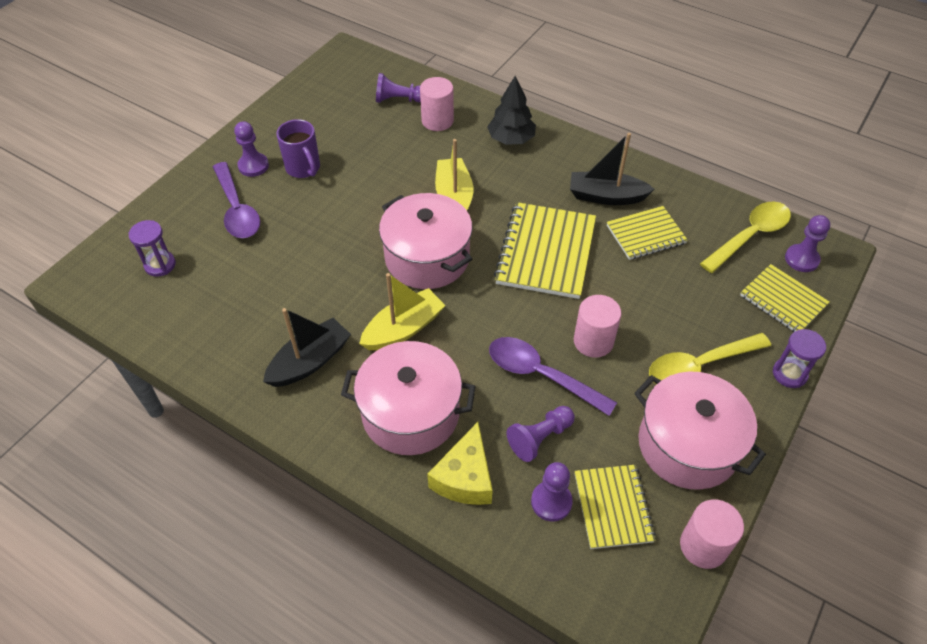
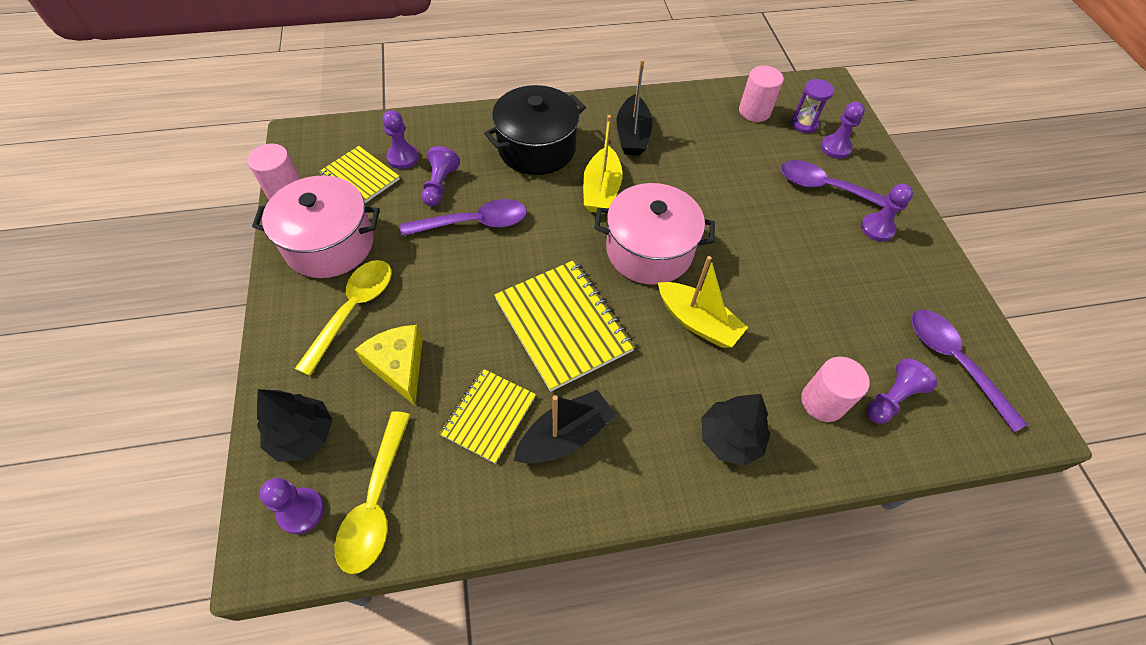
camera: 135 degrees right, 5 degrees up
purple mug [276,119,320,178] -> none
pink pot [341,341,476,455] -> black pot [484,85,586,175]
yellow cheese [427,422,493,505] -> yellow cheese moved to [355,325,423,405]
pink cylinder [574,295,621,358] -> pink cylinder moved to [739,66,784,122]
yellow notebook [740,264,829,332] -> black tree [257,389,333,462]
purple hourglass [773,329,826,388] -> none
none -> purple pawn [821,102,865,159]
none -> purple spoon [911,310,1027,432]

